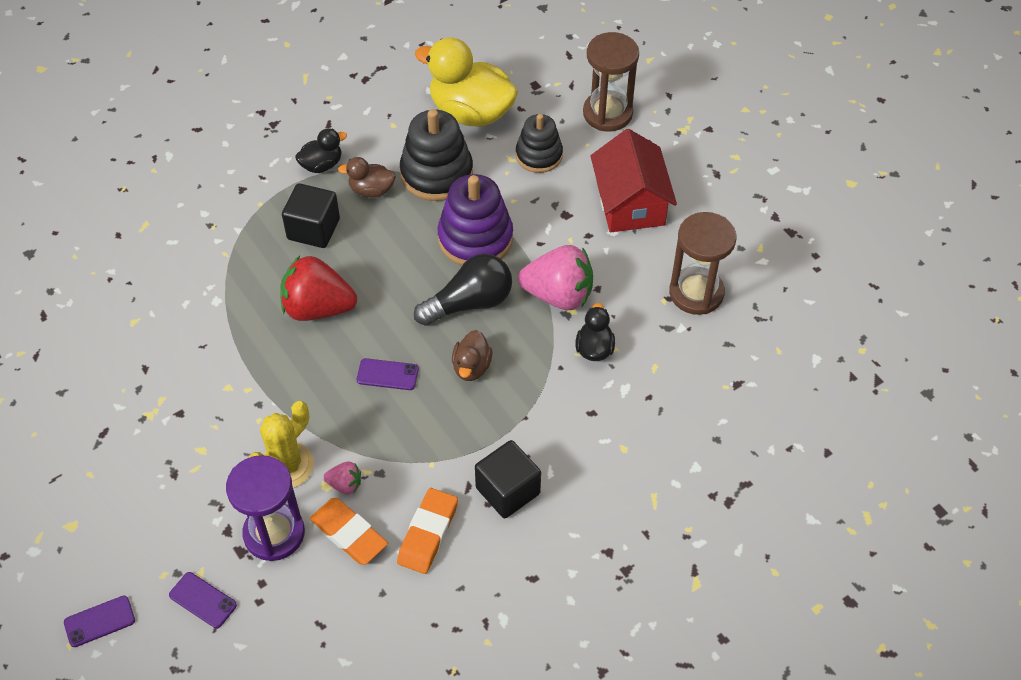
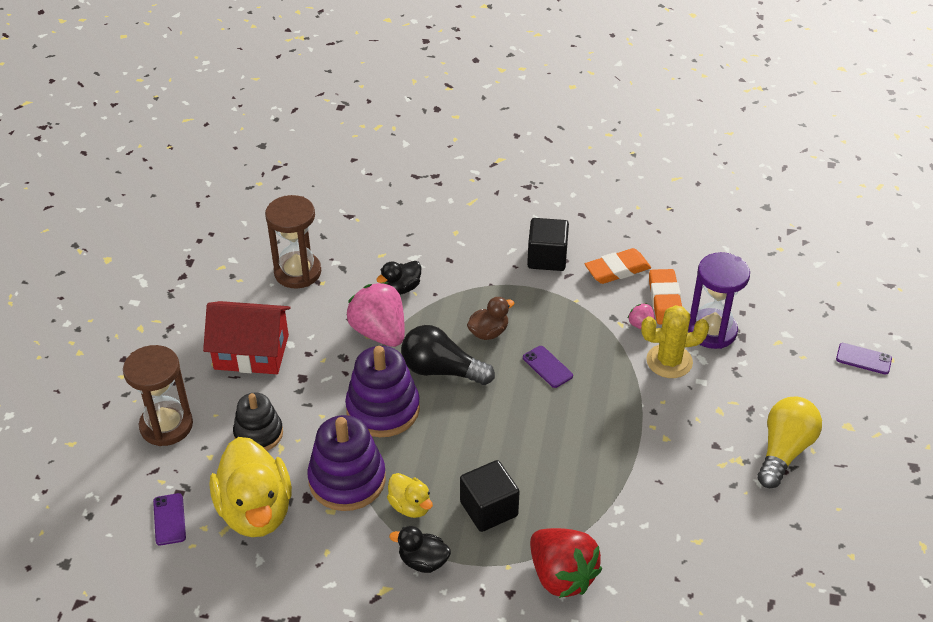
camera: 135 degrees left, 10 degrees down
purple phone [169,572,237,628] -> purple phone moved to [153,493,186,546]
red strawberry [280,256,357,321] -> red strawberry moved to [530,528,602,598]
brown duck [338,157,396,198] -> yellow duck [387,473,433,518]
black stacking toy [400,109,473,201] -> purple stacking toy [307,415,386,511]
red house [590,129,677,232] -> red house turned 60 degrees clockwise [203,301,291,374]
none -> yellow light bulb [757,397,822,488]

